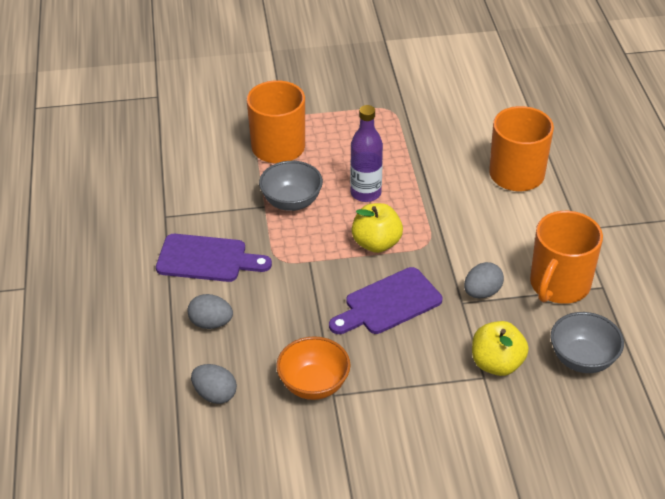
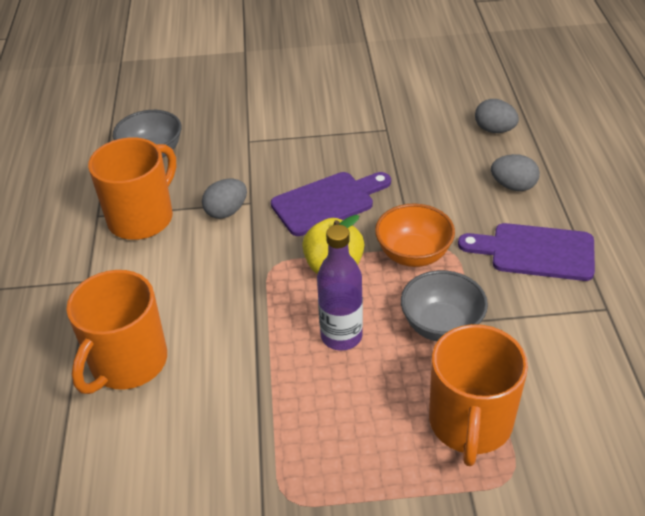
camera: 175 degrees left, 0 degrees up
orange bowl [276,336,350,400] -> orange bowl moved to [375,203,455,267]
yellow apple [472,321,529,376] -> none

